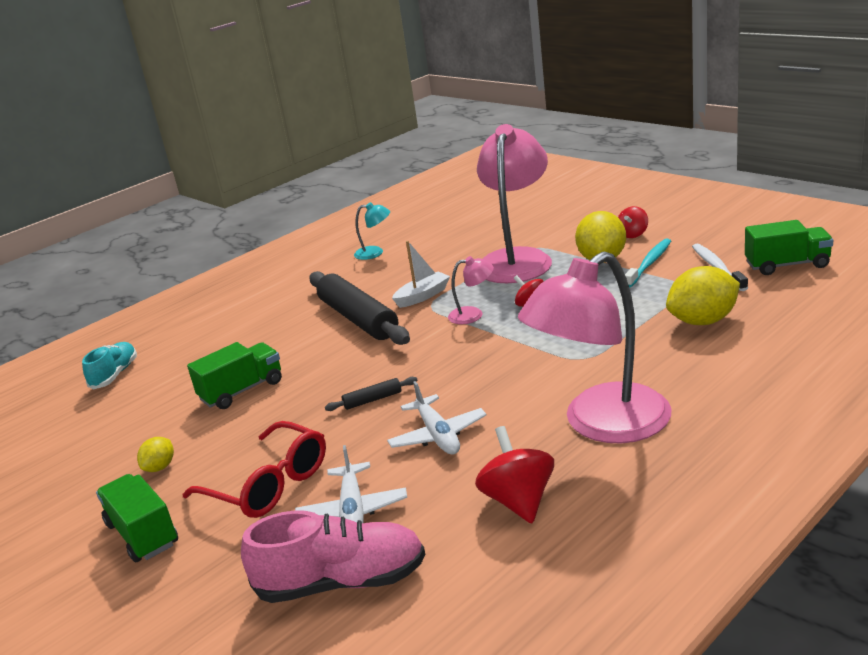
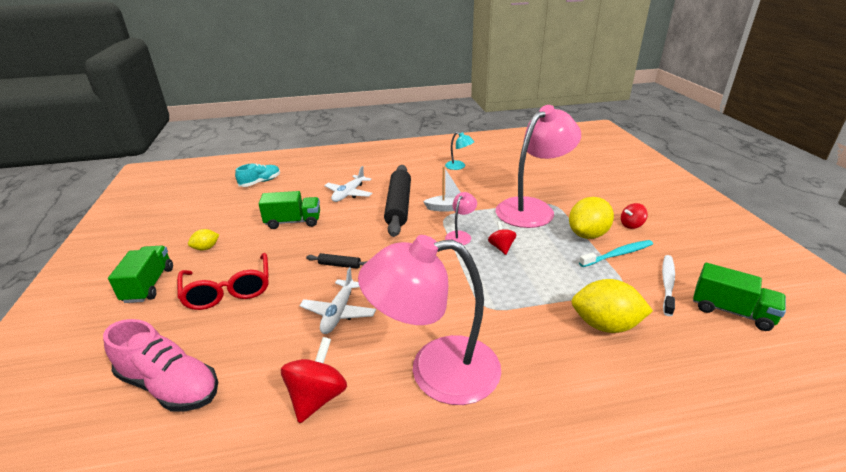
camera: 30 degrees right, 5 degrees up
white plane [295,445,407,523] -> white plane moved to [324,166,372,202]
pink lamp [448,256,494,324] -> pink lamp turned 90 degrees counterclockwise [445,192,477,245]

